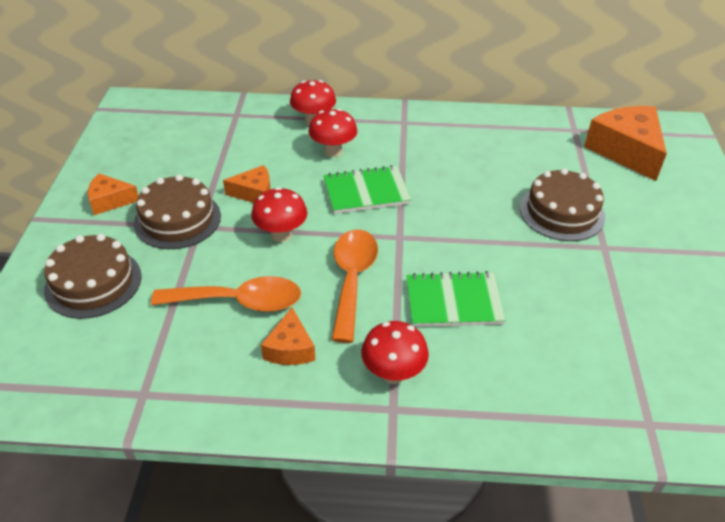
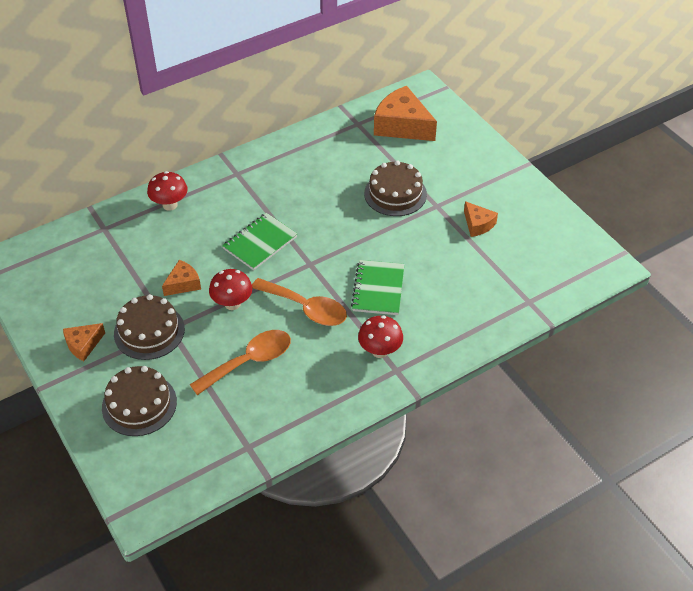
camera: 35 degrees left, 5 degrees up
orange cheese [261,308,315,365] -> orange cheese moved to [464,201,498,237]
red mushroom [309,108,357,157] -> none
orange spoon [331,229,378,343] -> orange spoon turned 150 degrees clockwise [252,278,347,326]
green notebook [406,271,506,327] -> green notebook turned 45 degrees counterclockwise [351,260,405,315]

